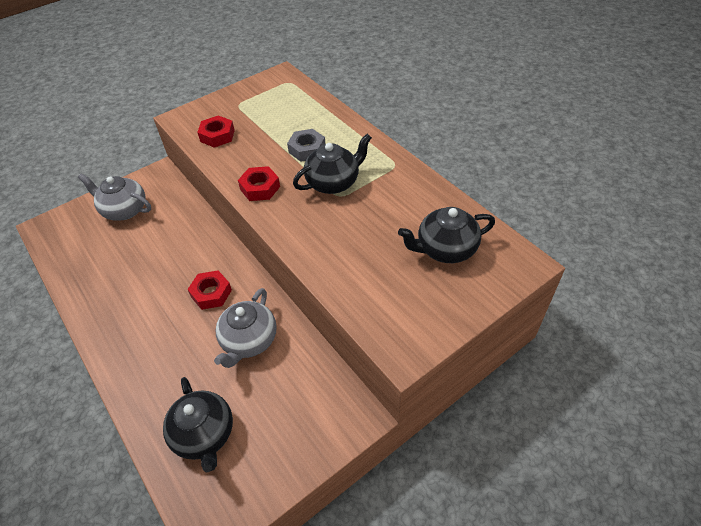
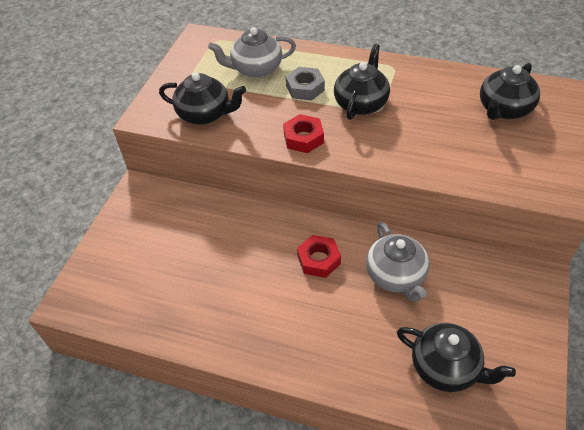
camera: 35 degrees left, 0 degrees up
grey teapot [78,174,151,221] -> grey teapot moved to [208,27,296,78]
red nut [197,115,235,148] -> black teapot [159,72,246,125]

